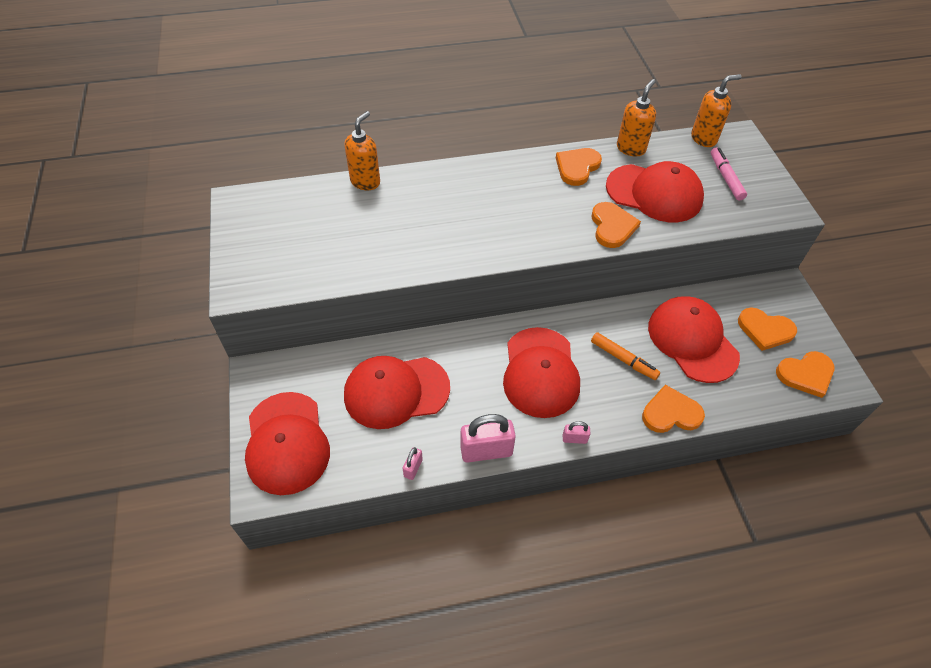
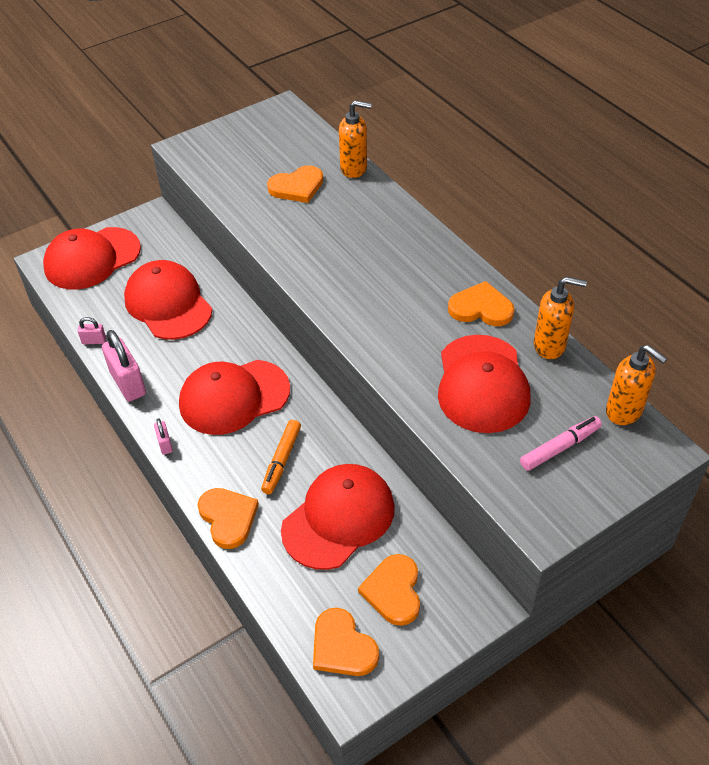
camera: 70 degrees right, 5 degrees down
orange heart [591,202,641,248] -> orange heart moved to [267,165,323,203]

